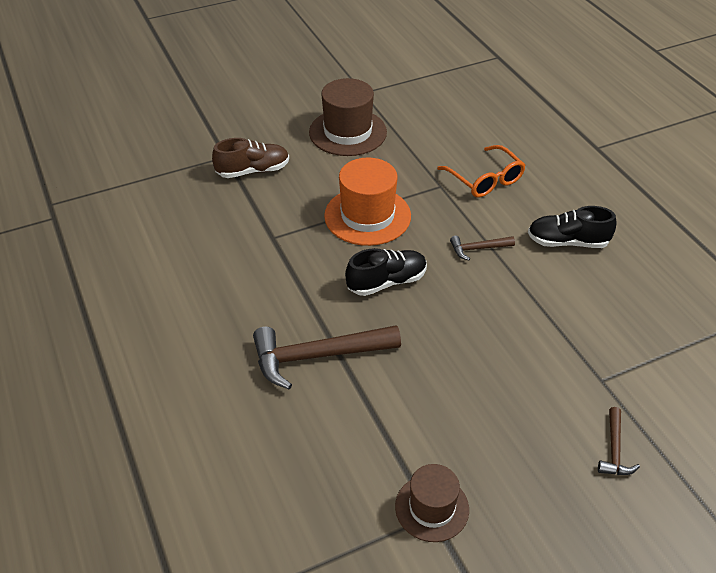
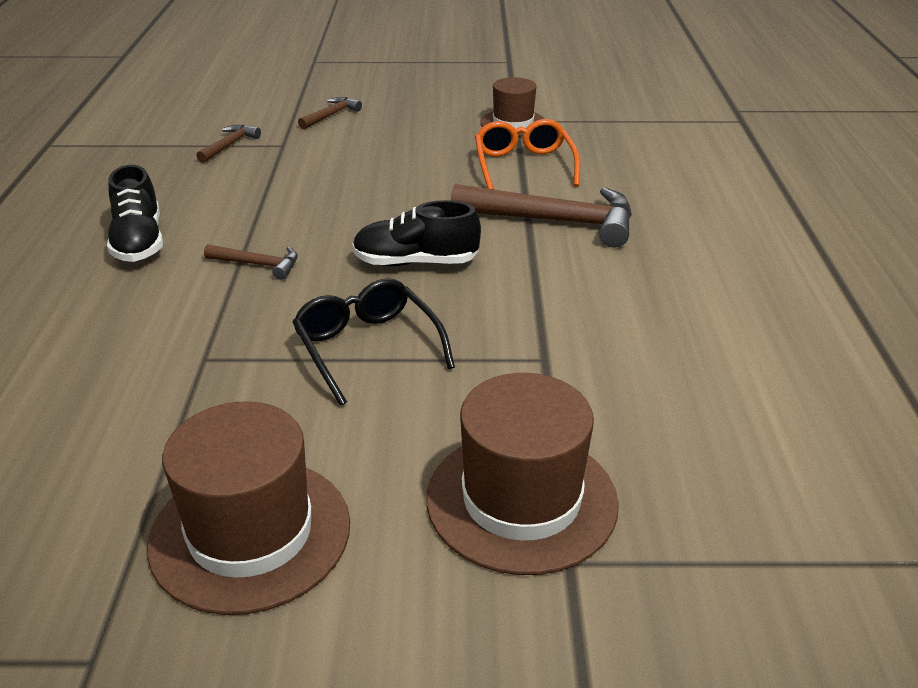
camera: 155 degrees left, 10 degrees down
brown shoe [212,138,289,178] -> brown hat [426,373,619,575]
orange hat [324,158,411,246] -> black glasses [292,278,455,406]
orange glasses [437,145,526,197] -> orange glasses moved to [475,119,580,190]
black shoe [528,206,617,248] -> black shoe turned 45 degrees clockwise [107,165,163,262]
none -> brown hammer [196,125,261,163]

